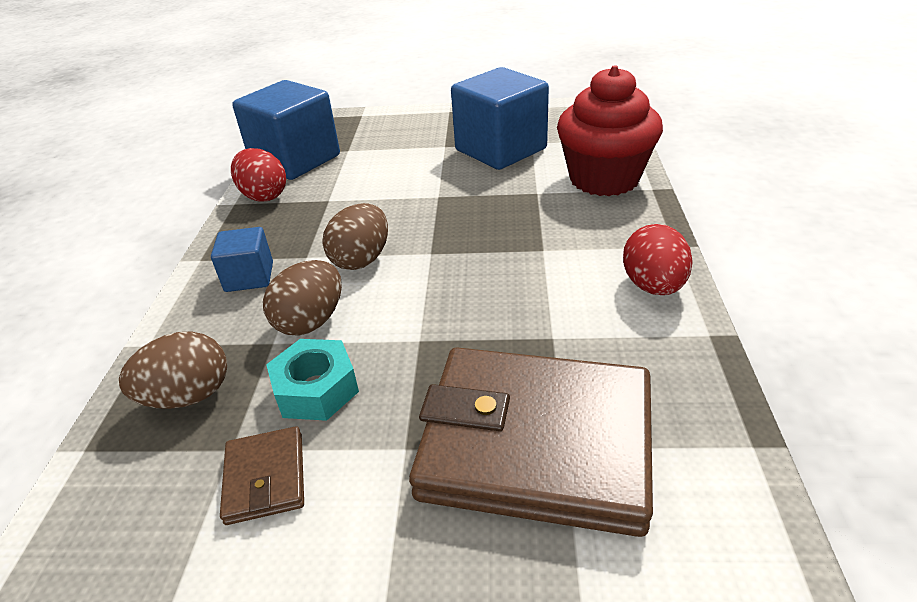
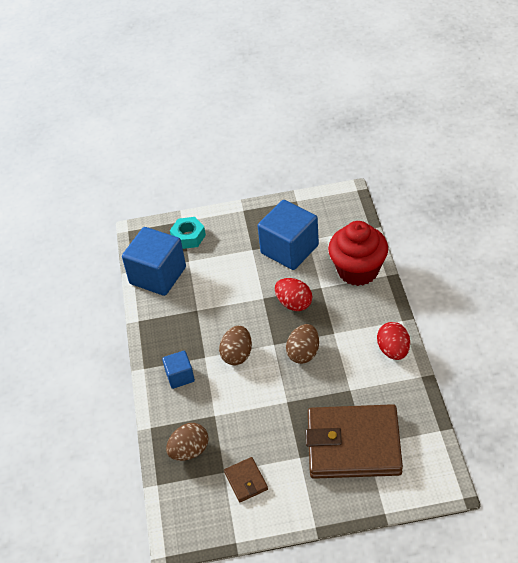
camera: 10 degrees left, 10 degrees up
red egg [231,148,286,201] -> red egg moved to [275,278,312,311]
brown egg [263,260,342,336] -> brown egg moved to [286,324,319,364]
turquoise nut [266,339,359,421] -> turquoise nut moved to [170,217,206,249]

